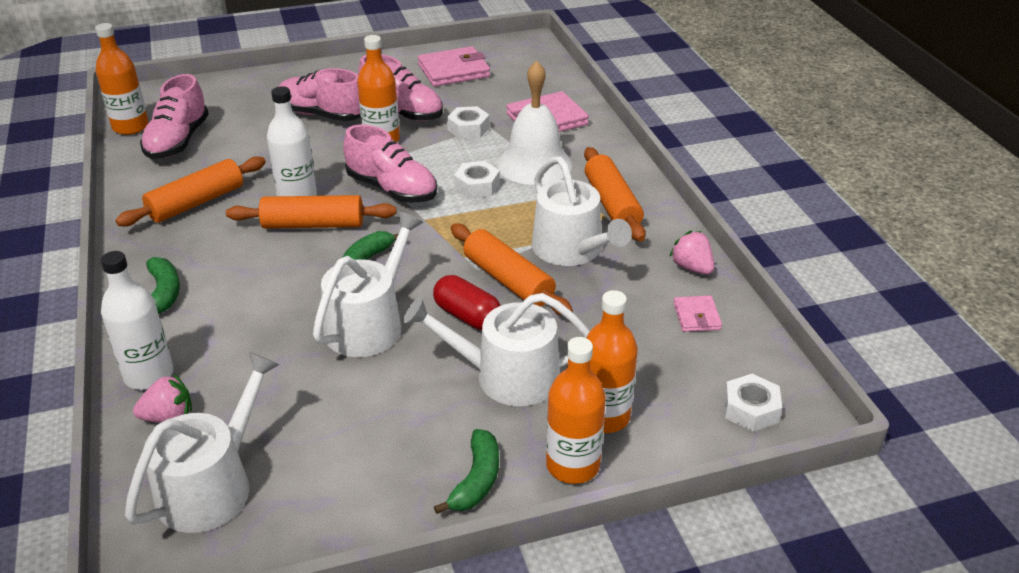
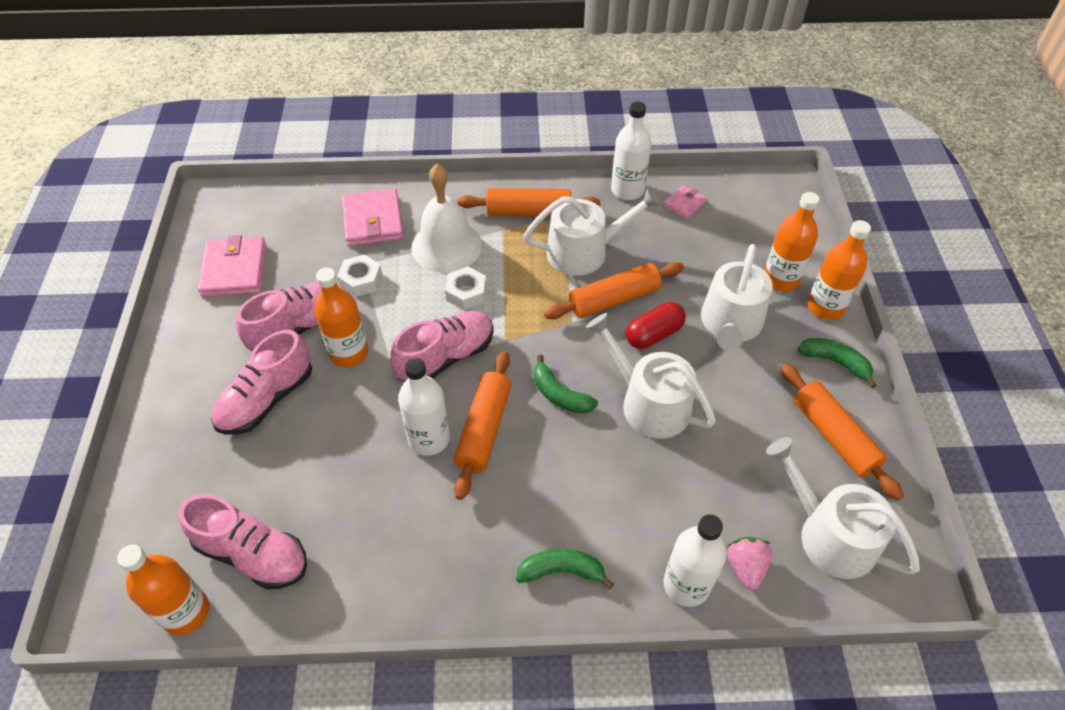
camera: 75 degrees left, 15 degrees up
orange rolling pin [116,156,266,226] -> orange rolling pin moved to [781,363,904,500]
pink strawberry [669,230,714,275] -> white bottle [611,102,652,200]
pink wallet [673,295,722,332] -> pink wallet turned 60 degrees counterclockwise [663,185,706,219]
white nut [724,374,782,432] -> none

